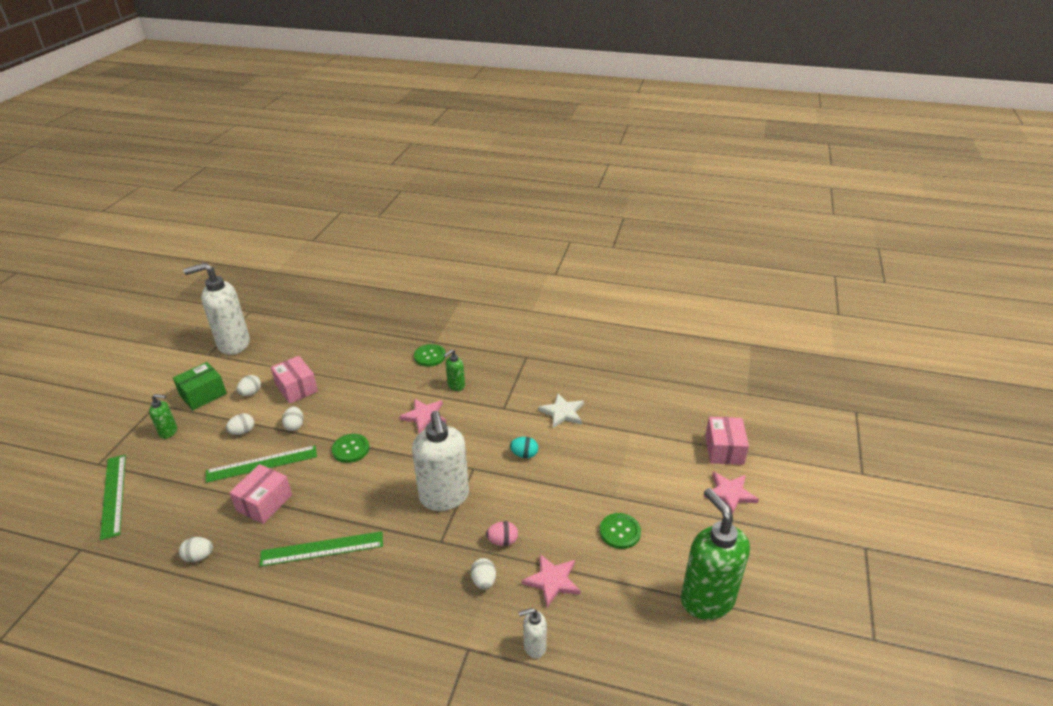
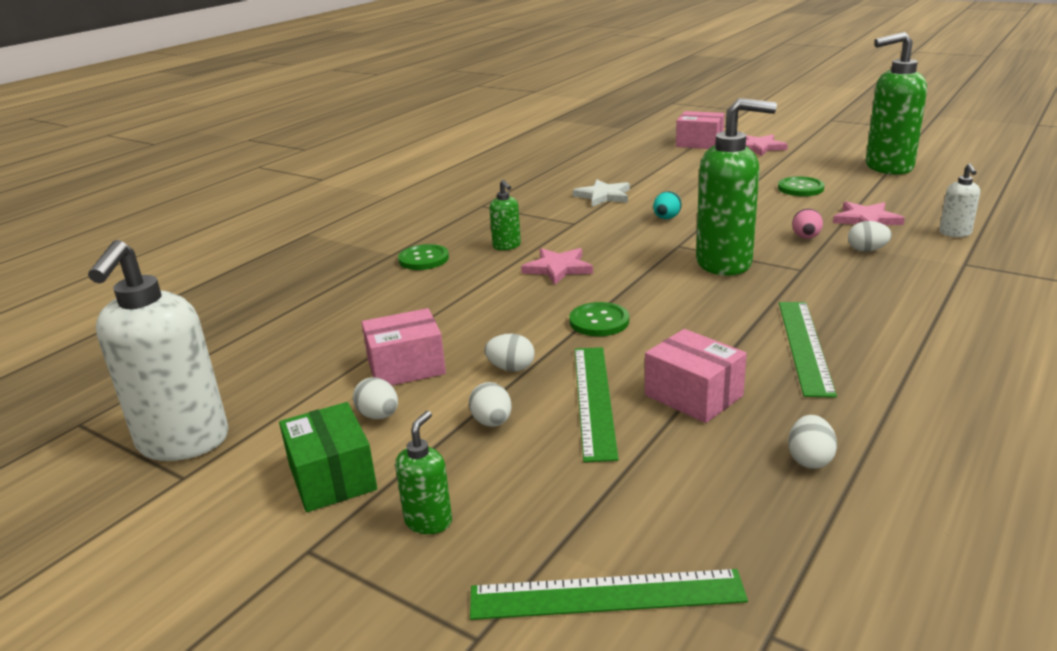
camera: 70 degrees left, 10 degrees down
white soap dispenser [412,411,469,511] -> green soap dispenser [696,98,777,276]

